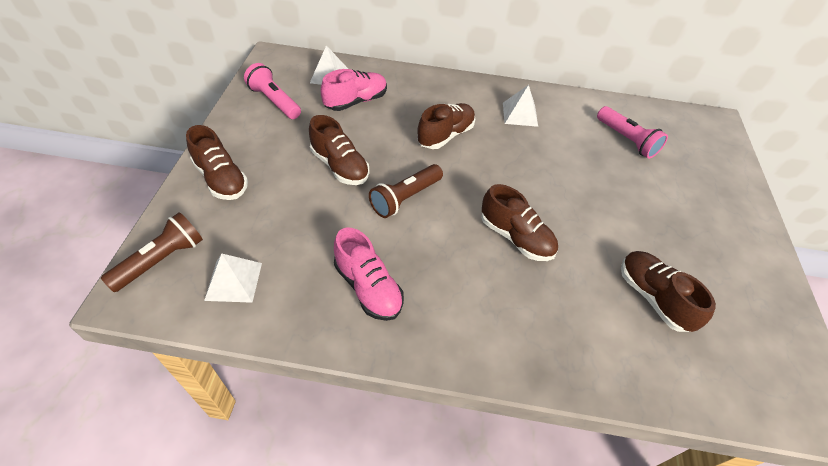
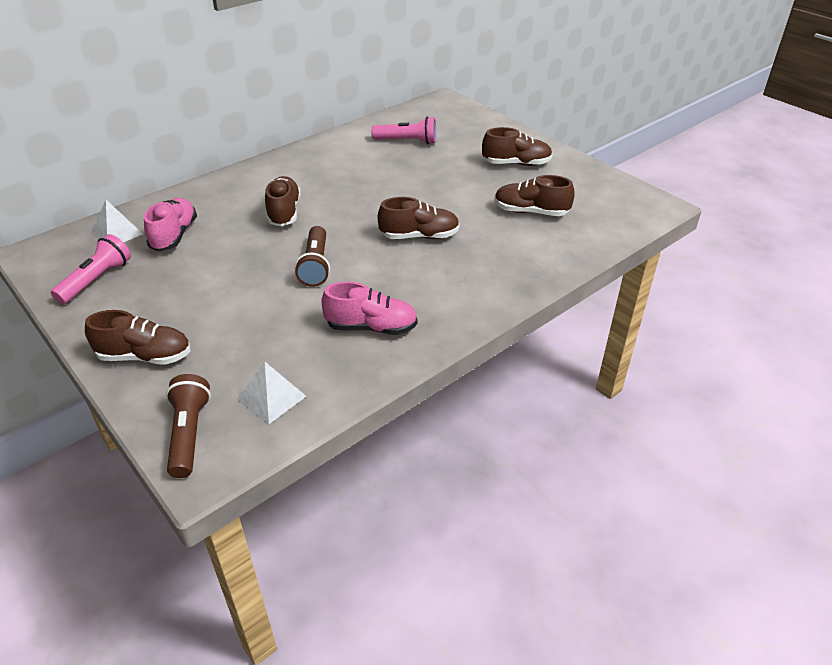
camera: 45 degrees left, 10 degrees down
pink flashlight [244,63,301,119] -> pink flashlight turned 120 degrees clockwise [51,234,131,304]
brown shoe [309,115,369,185] -> brown shoe moved to [482,127,553,166]
white pyramid [503,85,538,127] -> none

